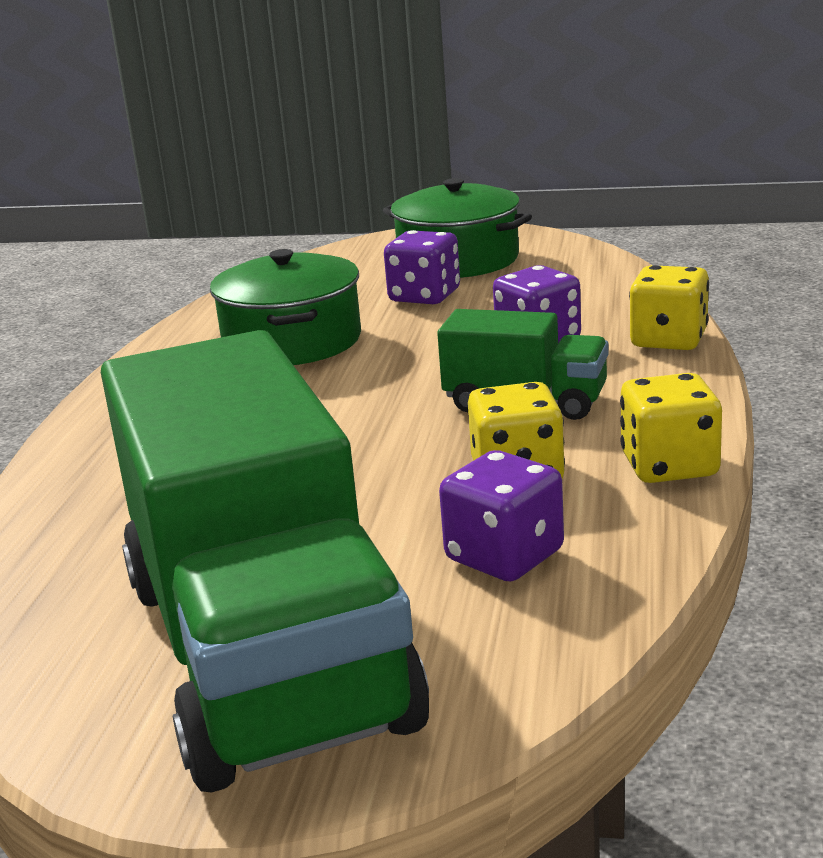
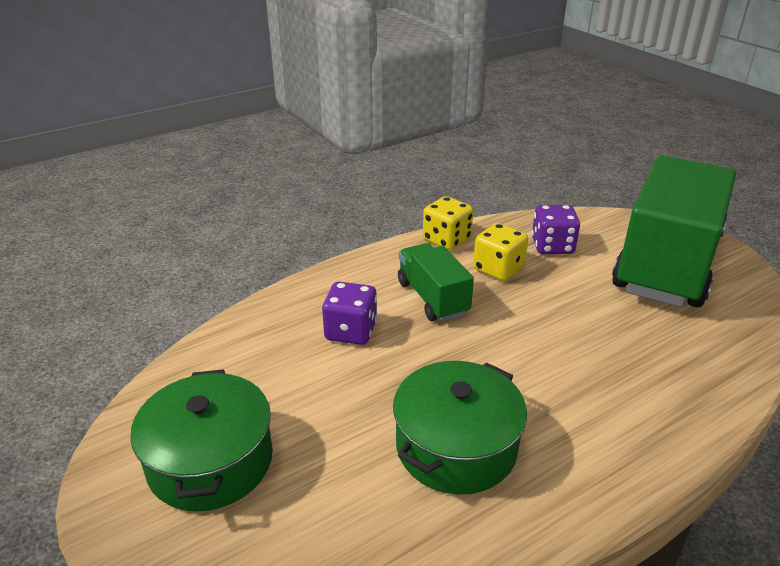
camera: 135 degrees left, 10 degrees up
purple dice [384,230,460,304] -> none
yellow dice [629,265,709,350] -> none

